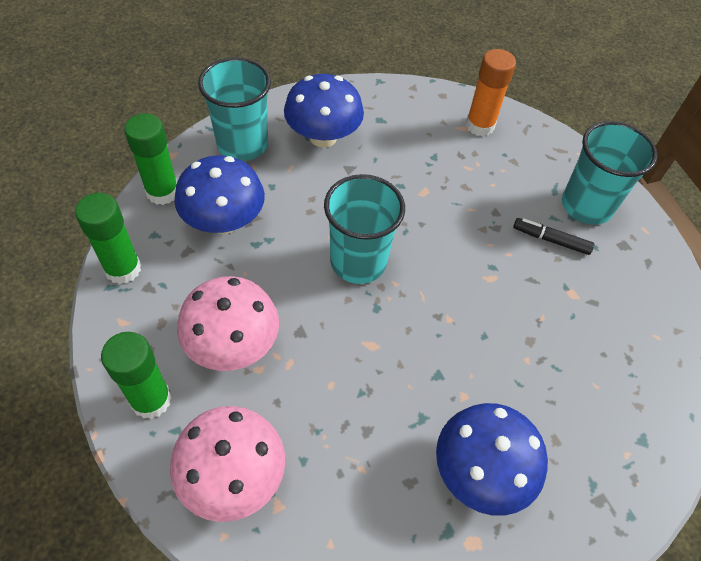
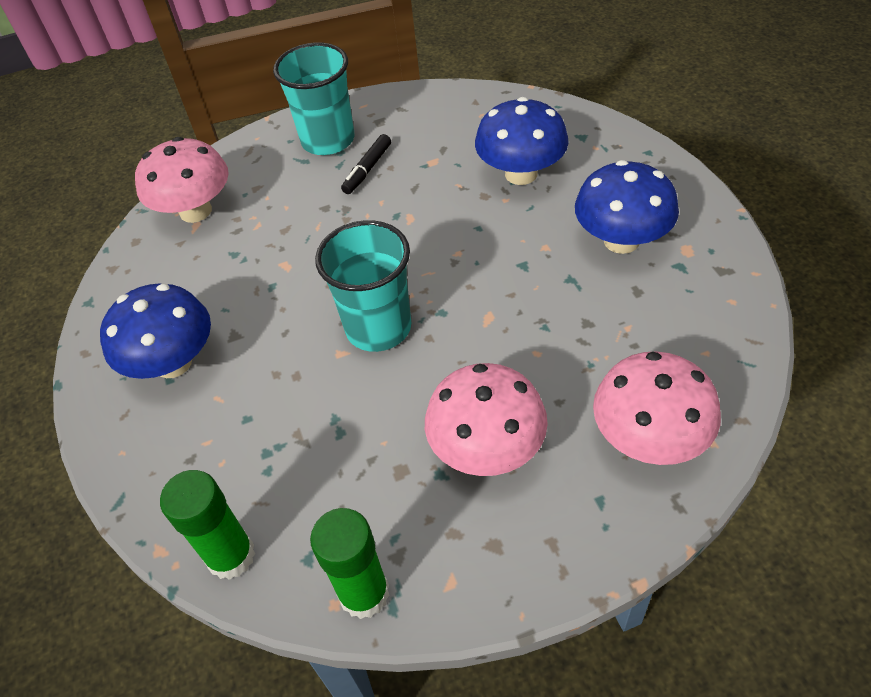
camera: 75 degrees left, 5 degrees down
green glue stick [101,332,172,419] -> none
blue mushroom [174,155,265,234] -> blue mushroom moved to [475,97,569,185]
turquoise cup [198,57,271,161] -> none
orange glue stick [466,49,516,136] -> pink mushroom [135,137,229,223]

